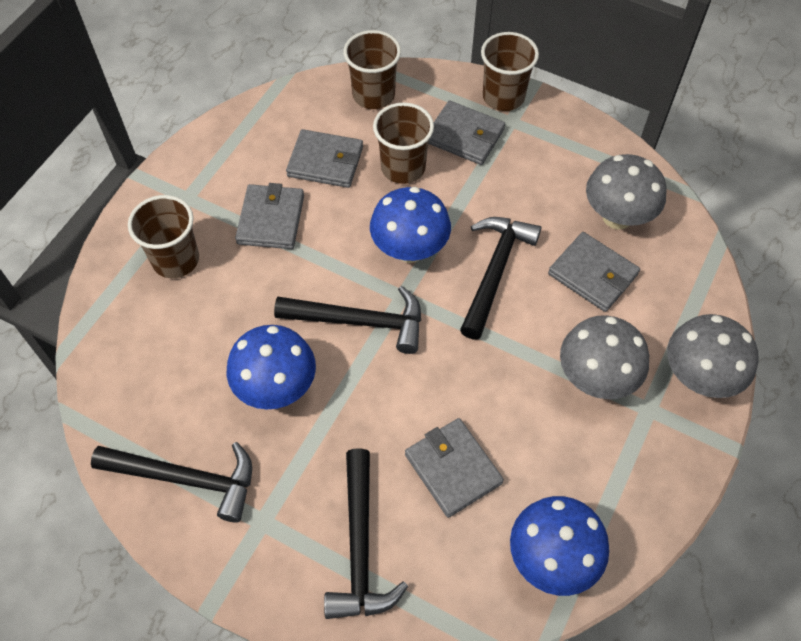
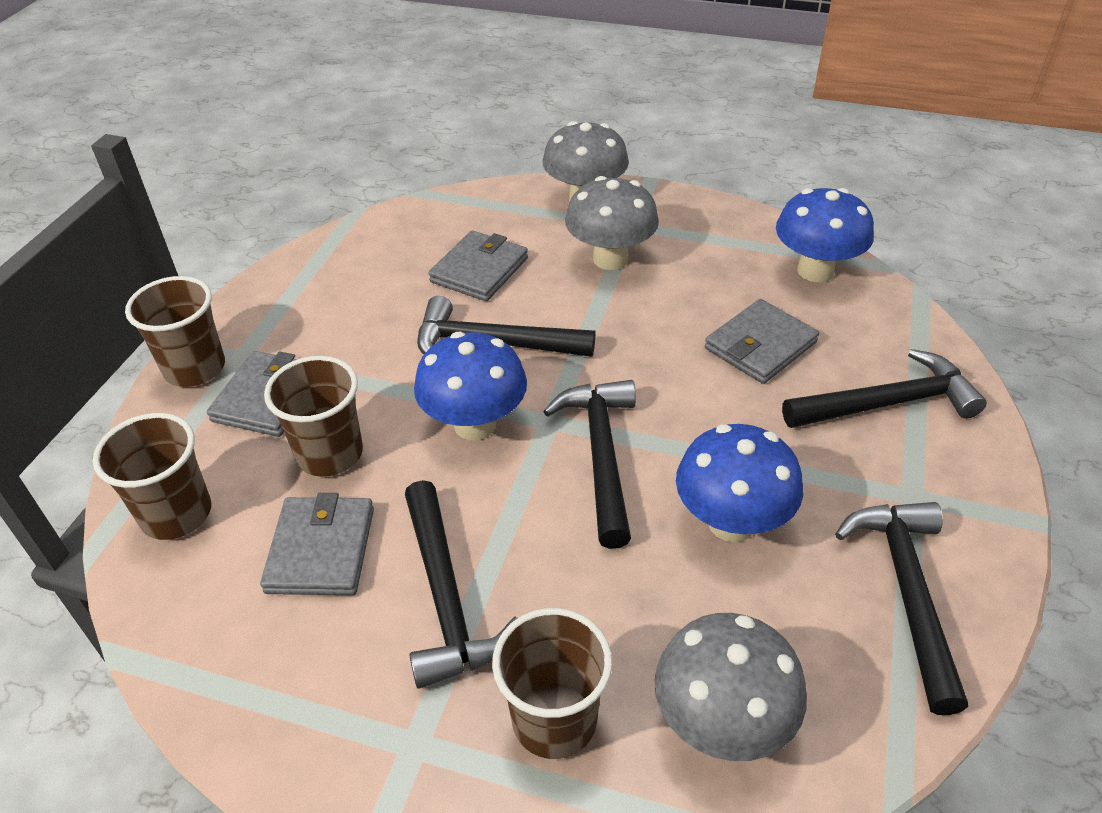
camera: 100 degrees left, 15 degrees down
grey wallet [235,183,304,249] -> black hammer [405,480,518,689]
grey mushroom [586,154,667,230] -> grey mushroom moved to [654,613,807,761]

